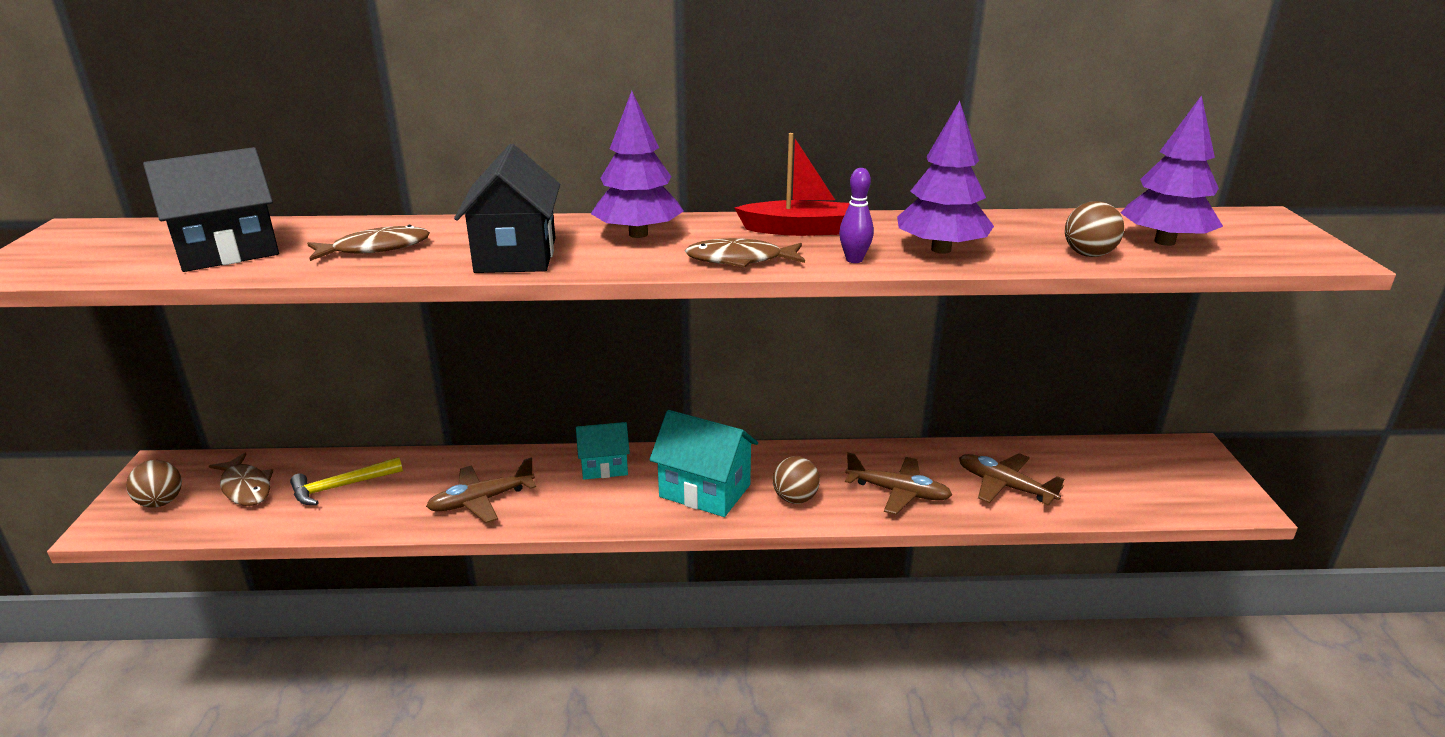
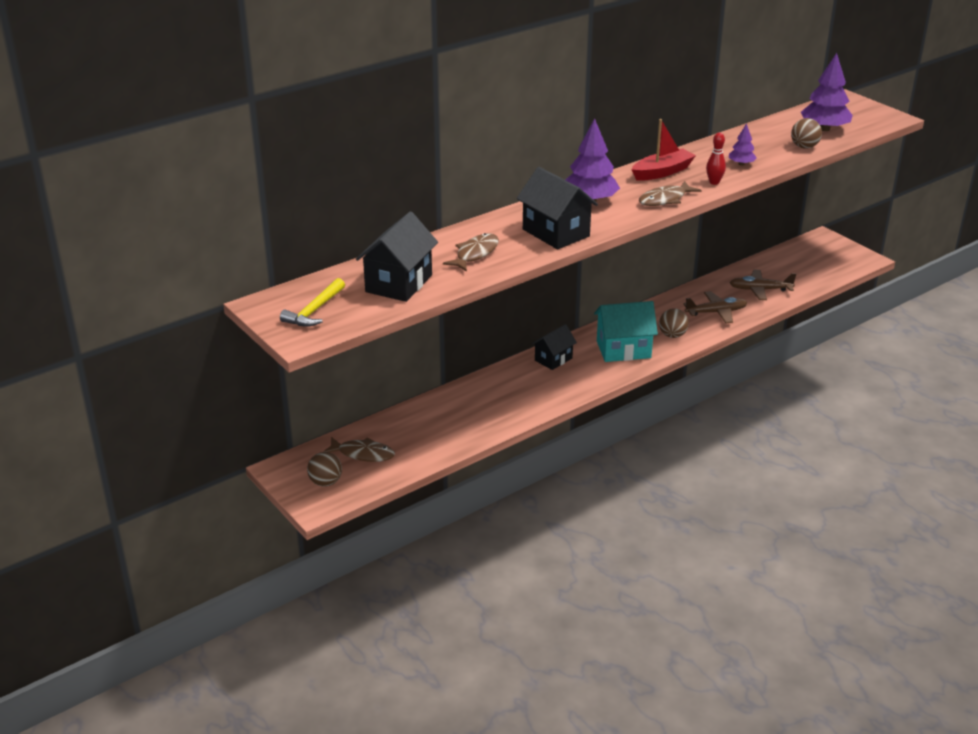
camera: 35 degrees left, 5 degrees up
yellow hammer [290,457,403,505] -> yellow hammer moved to [280,278,345,327]
brown plane [426,457,536,523] -> none
turquoise house [576,422,630,480] -> black house [532,324,577,370]
purple bowling pin [839,168,874,263] -> red bowling pin [706,132,726,185]
purple tree [897,101,994,254] -> purple tree [729,123,757,165], size x0.52

